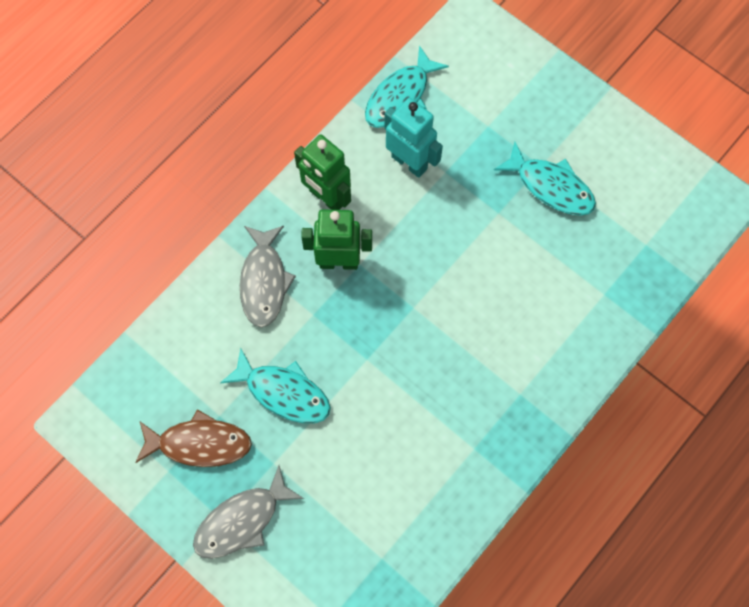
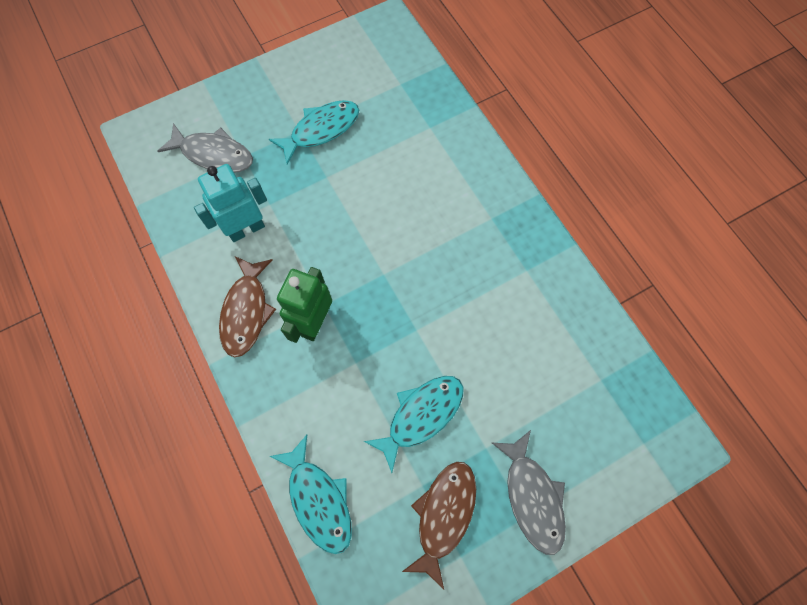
camera: 70 degrees left, 0 degrees up
grey fish [240,226,296,328] -> grey fish moved to [157,123,253,173]
green robot [294,135,351,210] -> brown fish [219,256,276,357]
turquoise fish [365,45,449,128] -> turquoise fish moved to [270,435,352,554]

